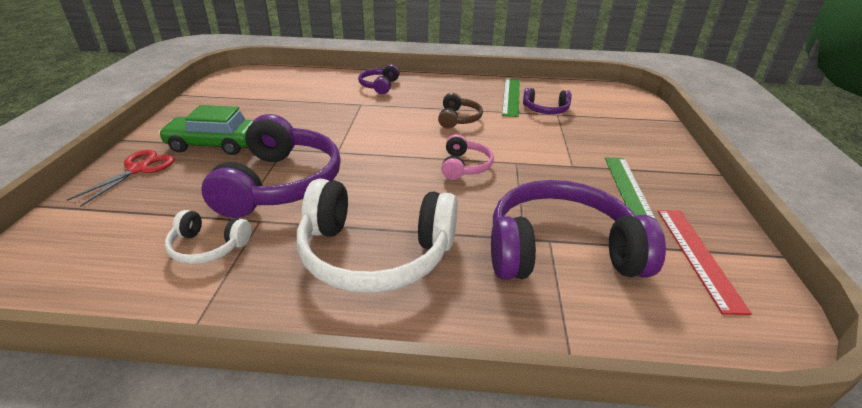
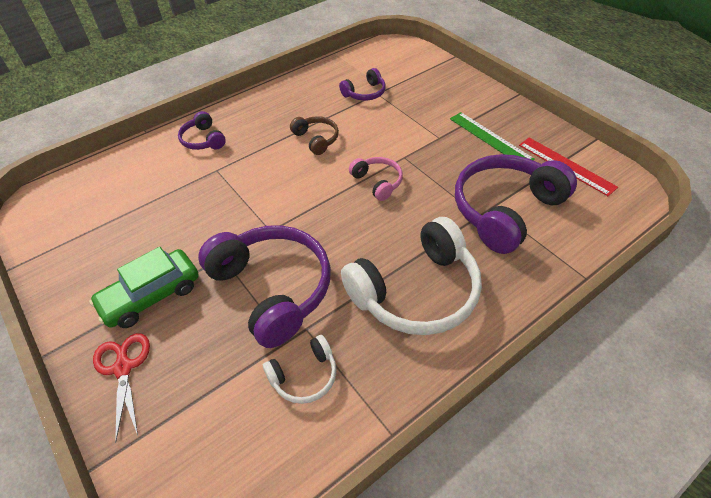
camera: 40 degrees left, 15 degrees up
green ruler [502,79,520,117] -> none

